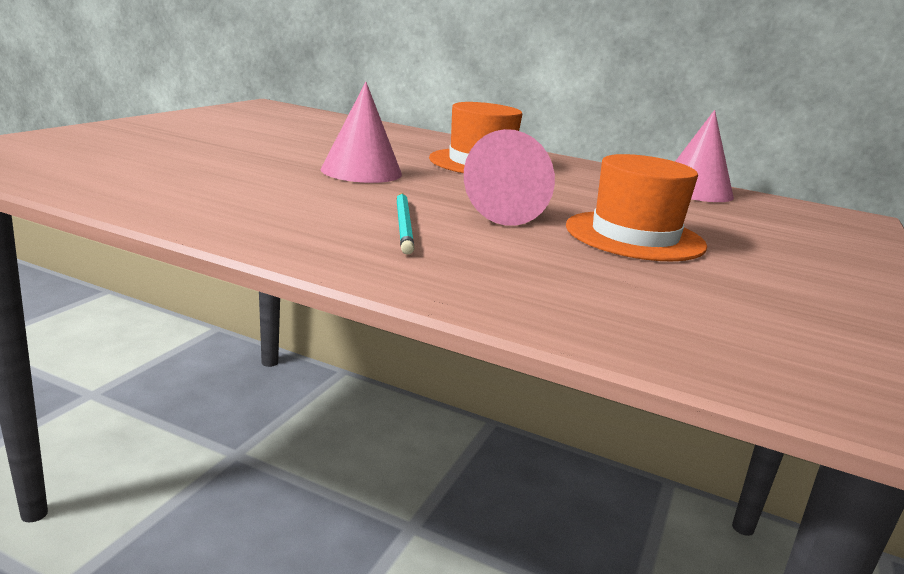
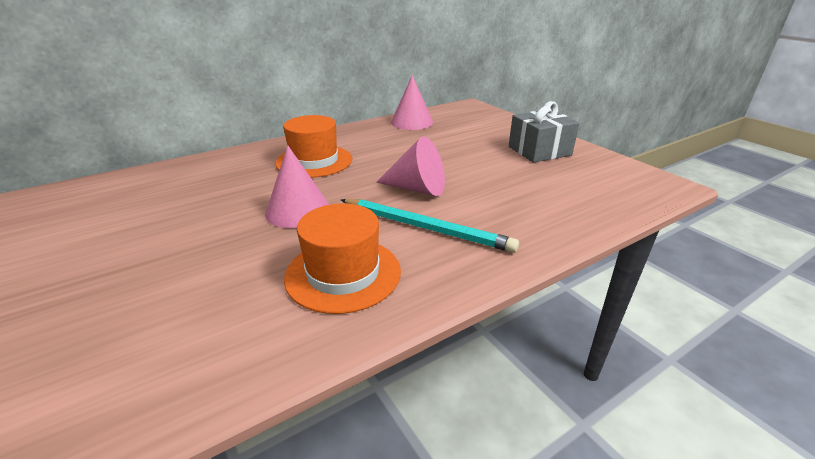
camera: 55 degrees left, 10 degrees up
turquoise pencil [396,193,414,255] -> turquoise pencil [341,199,519,253], size x1.61
orange hat [566,154,707,261] -> orange hat moved to [284,204,401,314]
none -> grey gift [509,101,579,163]

